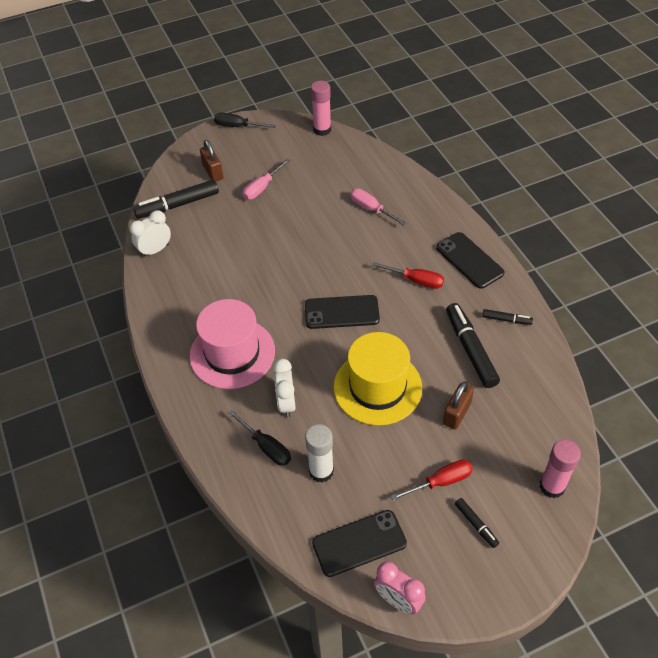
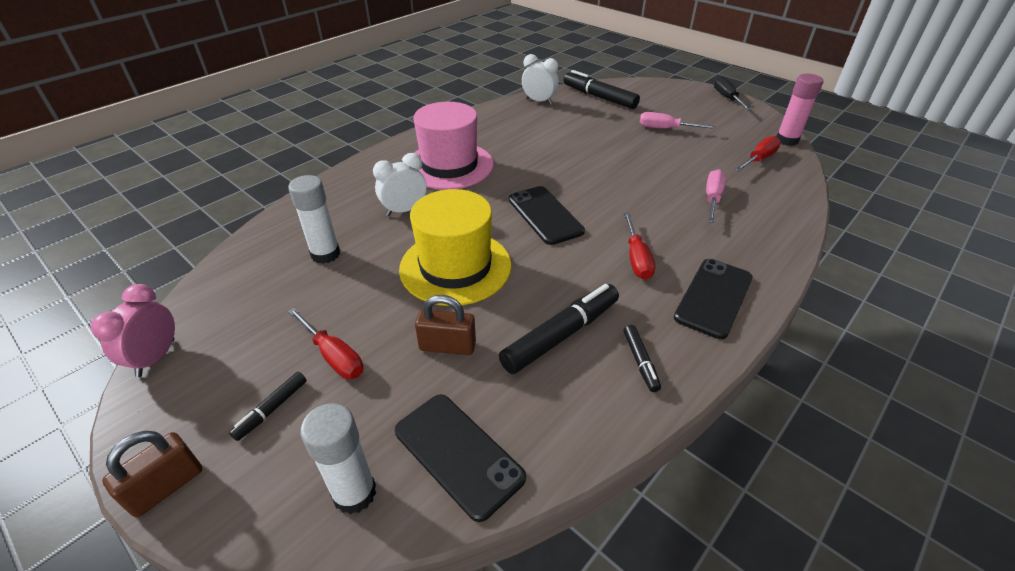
camera: 65 degrees right, 10 degrees down
brown padlock [200,140,223,181] -> brown padlock moved to [102,431,202,518]
black screwdriver [228,409,291,466] -> none
black phone [312,510,407,577] -> black phone moved to [395,394,526,522]
pink glue stick [540,440,581,498] -> white glue stick [301,403,376,515]
none -> red screwdriver [735,136,781,172]

